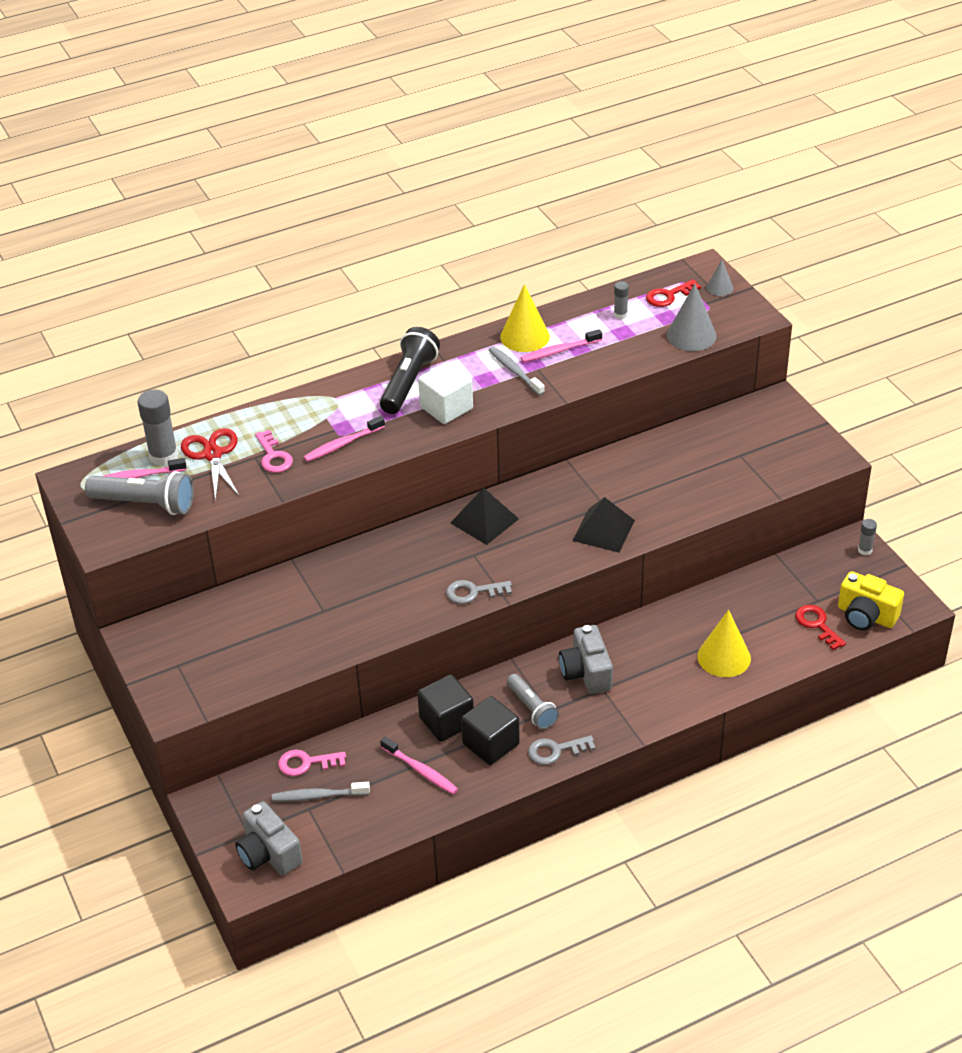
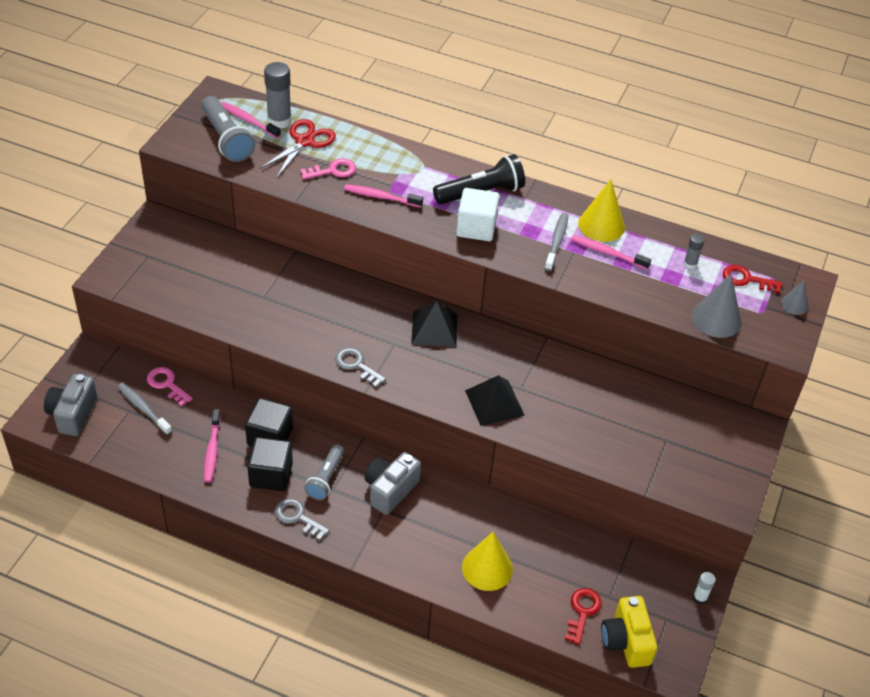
camera: 45 degrees right, 5 degrees up
pink key [255,430,293,473] -> pink key turned 135 degrees counterclockwise [300,158,356,180]
grey glue stick [858,519,877,556] -> white glue stick [693,572,716,605]

